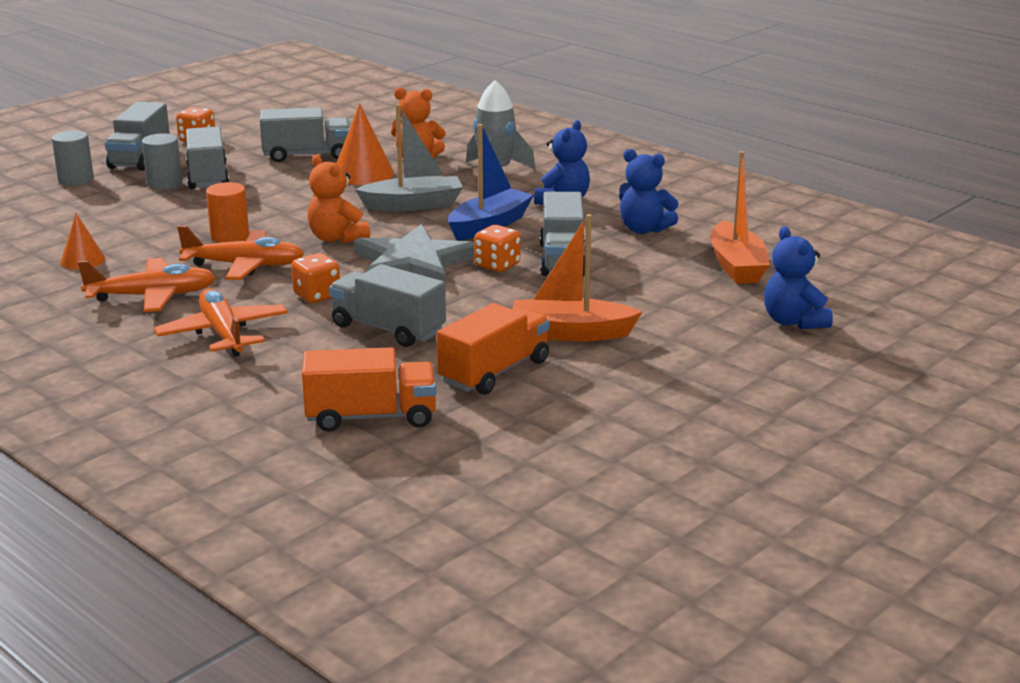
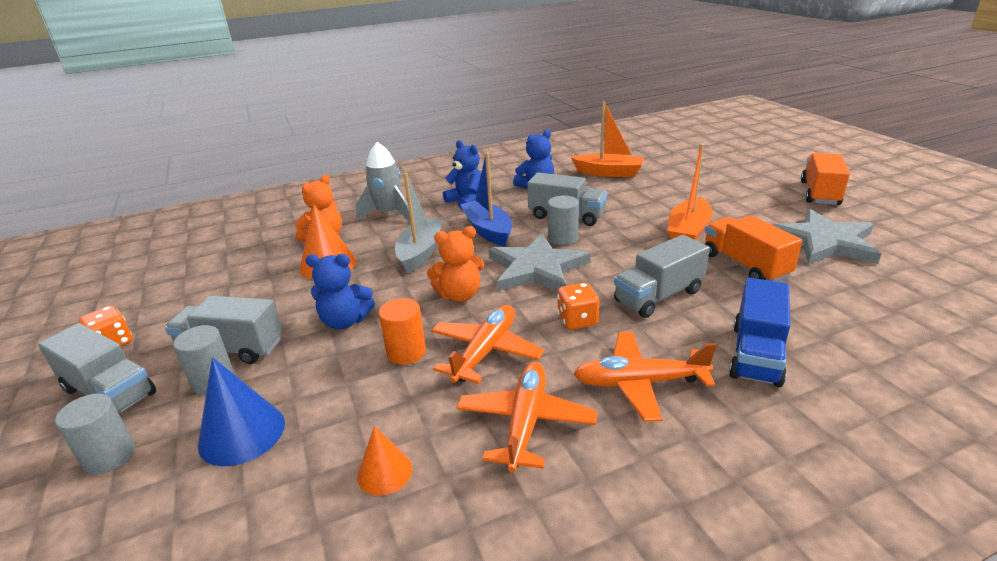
camera: 65 degrees left, 5 degrees up
grey truck [260,107,350,162] -> none
orange truck [302,347,436,432] -> orange truck moved to [801,153,850,205]
orange dice [474,225,521,272] -> grey cylinder [548,196,579,245]
blue teddy bear [764,226,833,329] -> blue teddy bear moved to [305,254,375,330]
none -> blue cone [198,357,285,466]
none -> blue truck [729,278,790,387]
none -> grey star [773,209,881,265]

